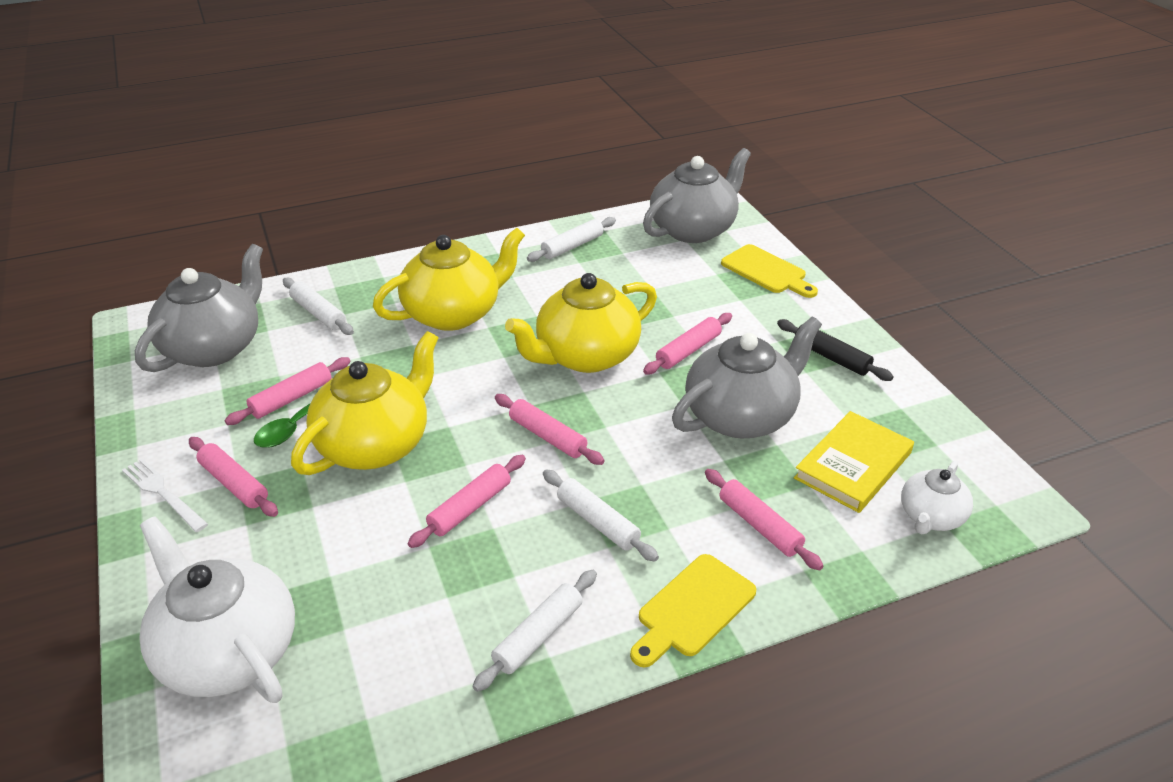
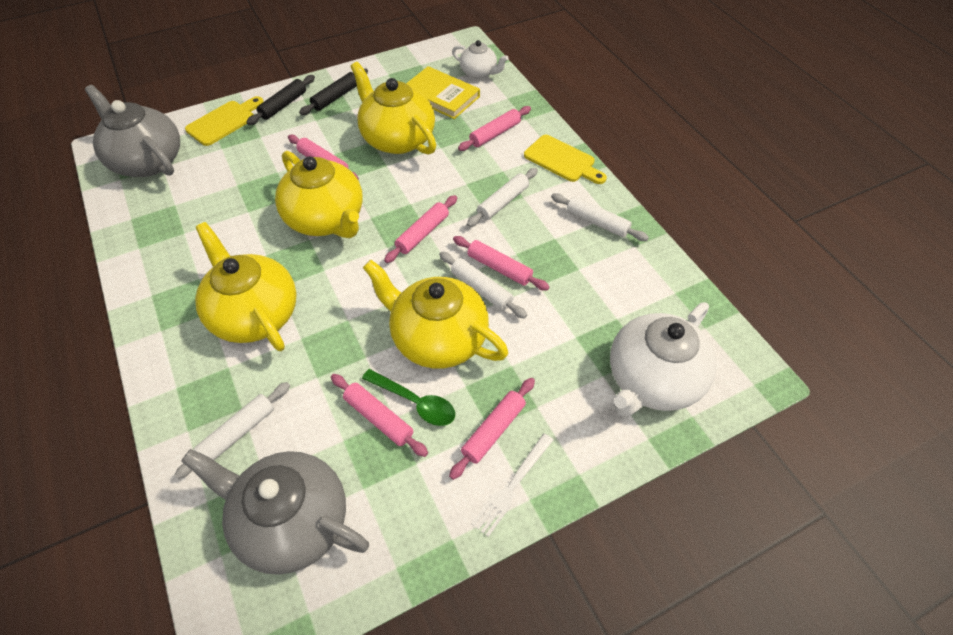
camera: 95 degrees left, 15 degrees up
white rolling pin [527,217,616,262] -> white rolling pin moved to [439,251,527,319]
grey teapot [672,317,822,438] -> yellow teapot [351,62,436,155]
none -> black rolling pin [247,75,315,125]

